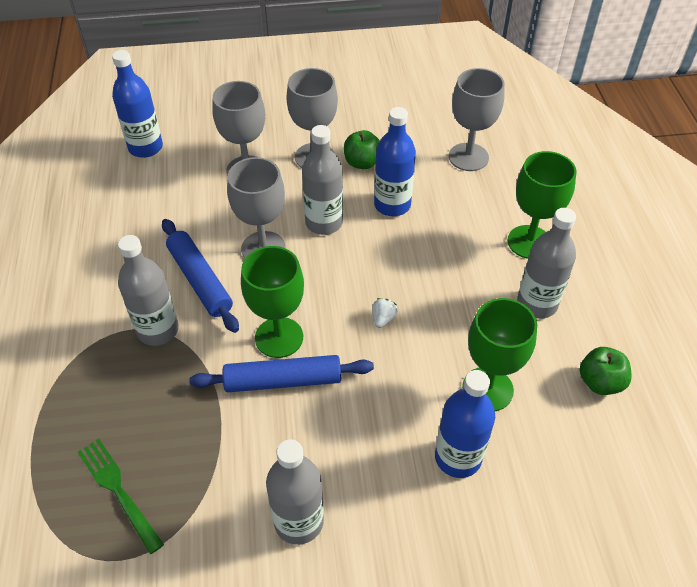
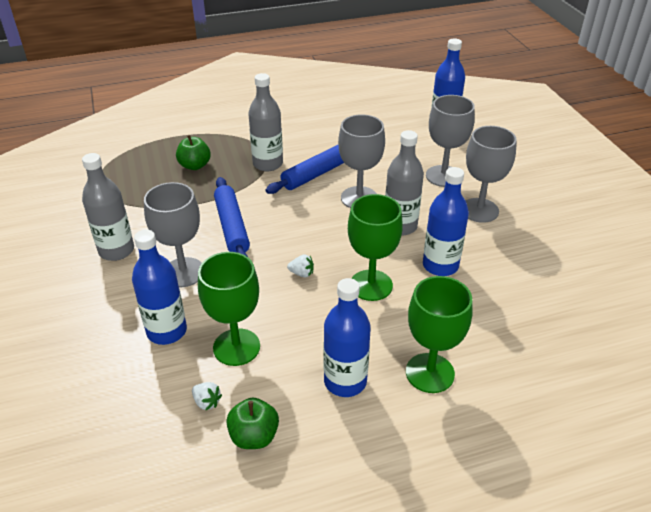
camera: 80 degrees right, 10 degrees down
green fork [78,439,164,554] -> none
green goblet [241,246,304,358] -> green goblet moved to [348,194,403,301]
green apple [344,130,380,169] -> green apple moved to [176,135,211,170]
grey goblet [449,68,505,171] -> grey goblet moved to [144,182,202,287]
grey bottle [517,208,576,318] -> blue bottle [324,278,371,397]
none -> white strawberry [192,382,222,411]

